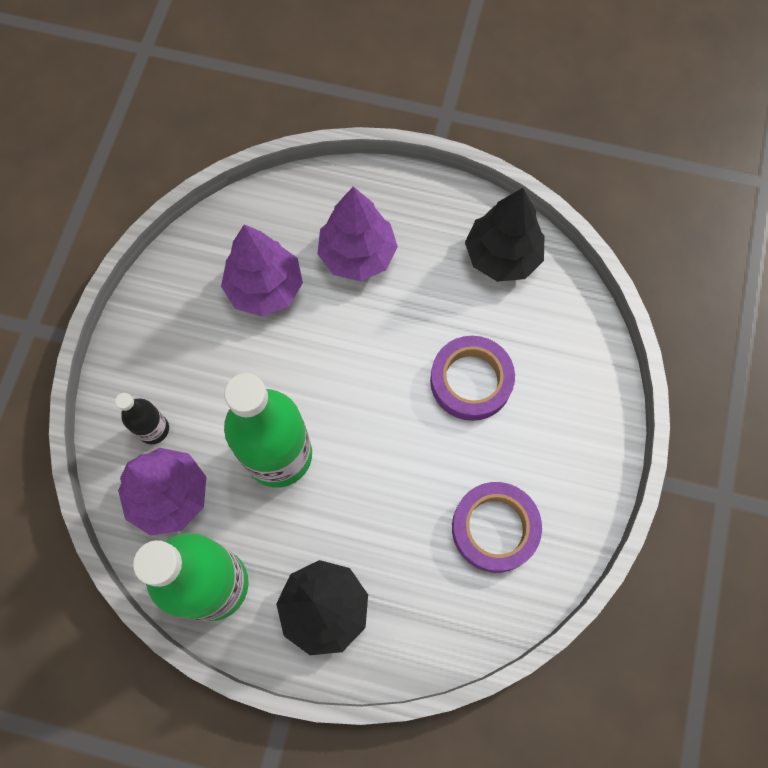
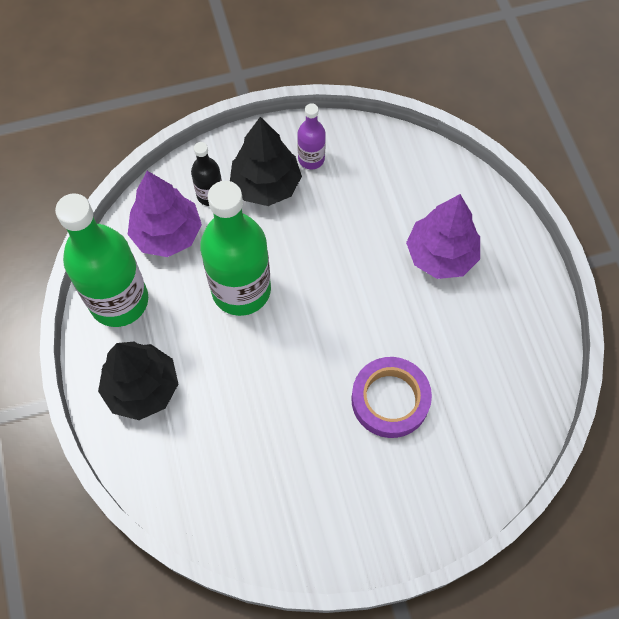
camera: 60 degrees right, 5 degrees down
purple tree [221,224,303,317] -> none
purple tape [452,482,542,573] -> none
black tree [465,188,545,282] -> black tree moved to [230,117,302,206]
none -> purple bottle [297,103,326,170]

